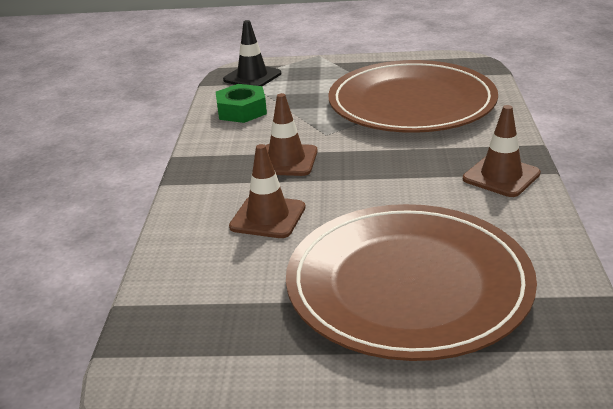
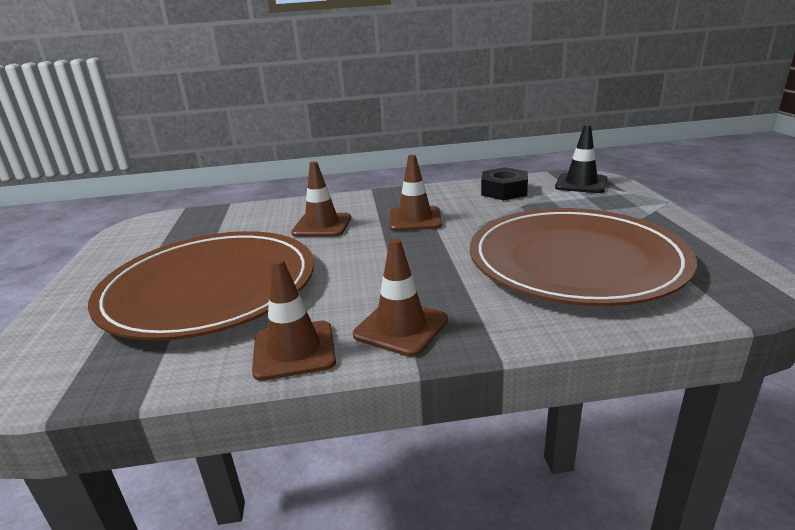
camera: 80 degrees right, 5 degrees down
green nut [216,84,267,123] -> black nut [481,167,528,200]
none -> brown traffic cone [252,259,336,381]

